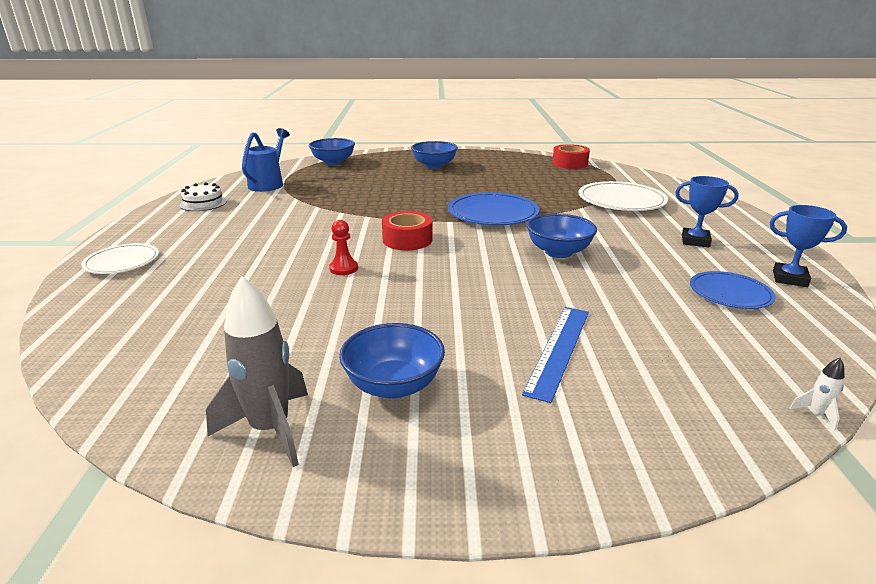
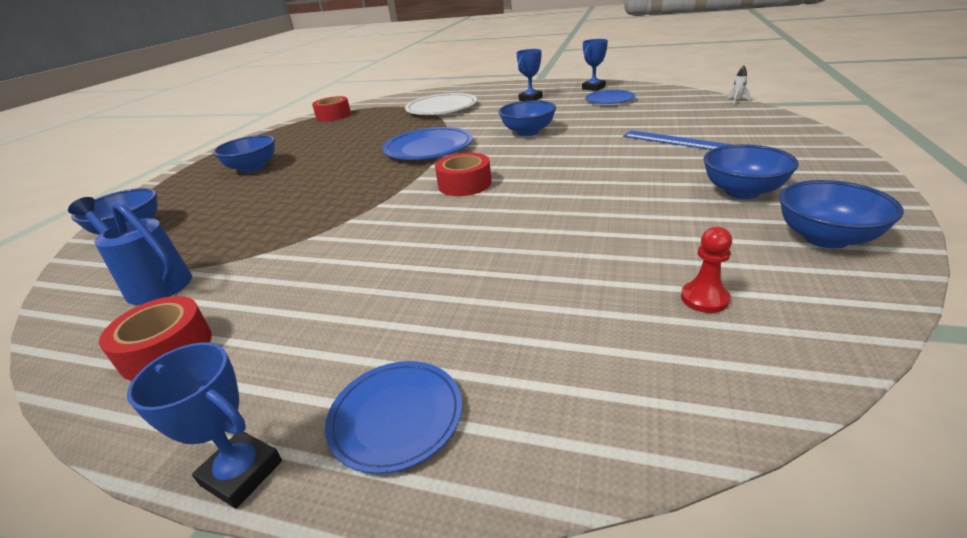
camera: 70 degrees left, 5 degrees up
white plate [81,243,159,274] -> blue plate [325,361,462,474]
white cake [180,182,227,211] -> red tape [99,296,212,381]
grey rocket [206,276,308,467] -> blue bowl [779,180,904,249]
red pawn [329,220,358,275] -> red pawn moved to [681,227,732,313]
none -> blue trophy [127,342,282,509]

